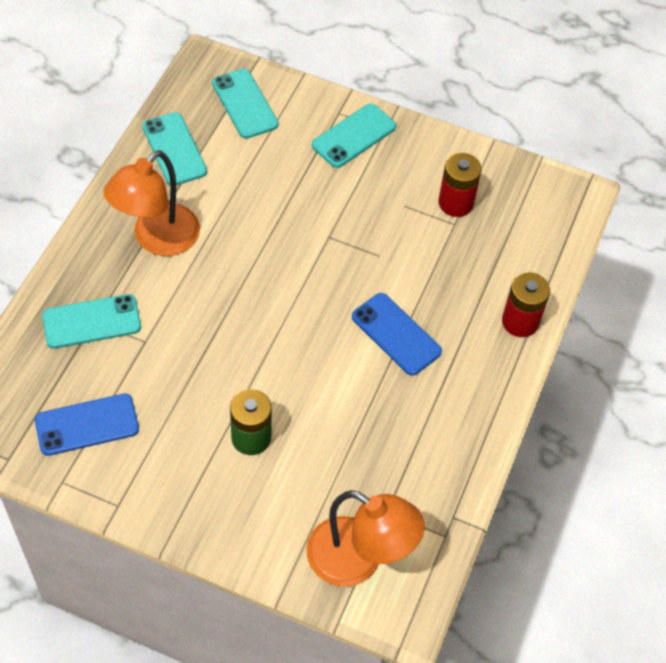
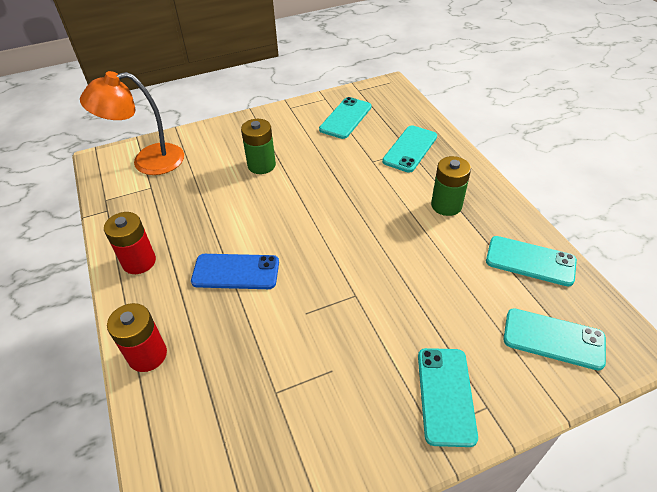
camera: 140 degrees right, 10 degrees down
blue phone [35,393,139,456] -> turquoise phone [319,97,372,139]
orange lamp [103,150,200,256] -> green battery [431,156,471,216]
red battery [439,153,482,217] -> red battery moved to [104,212,156,274]

